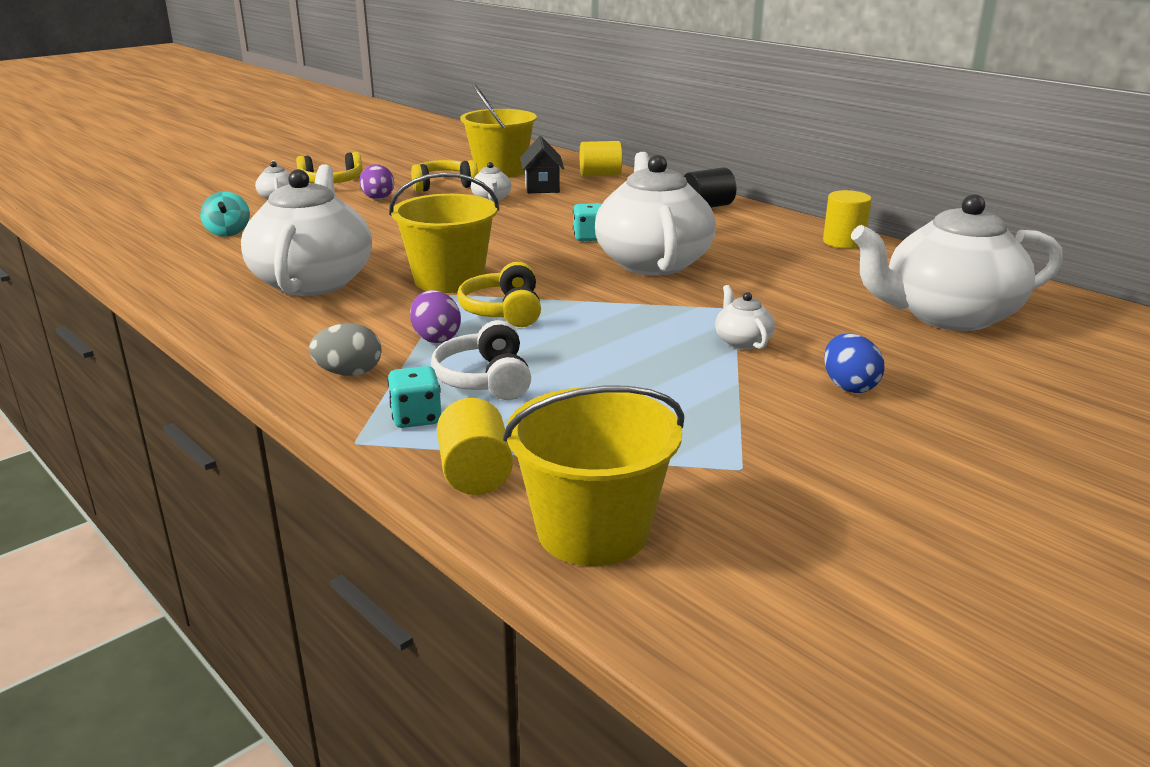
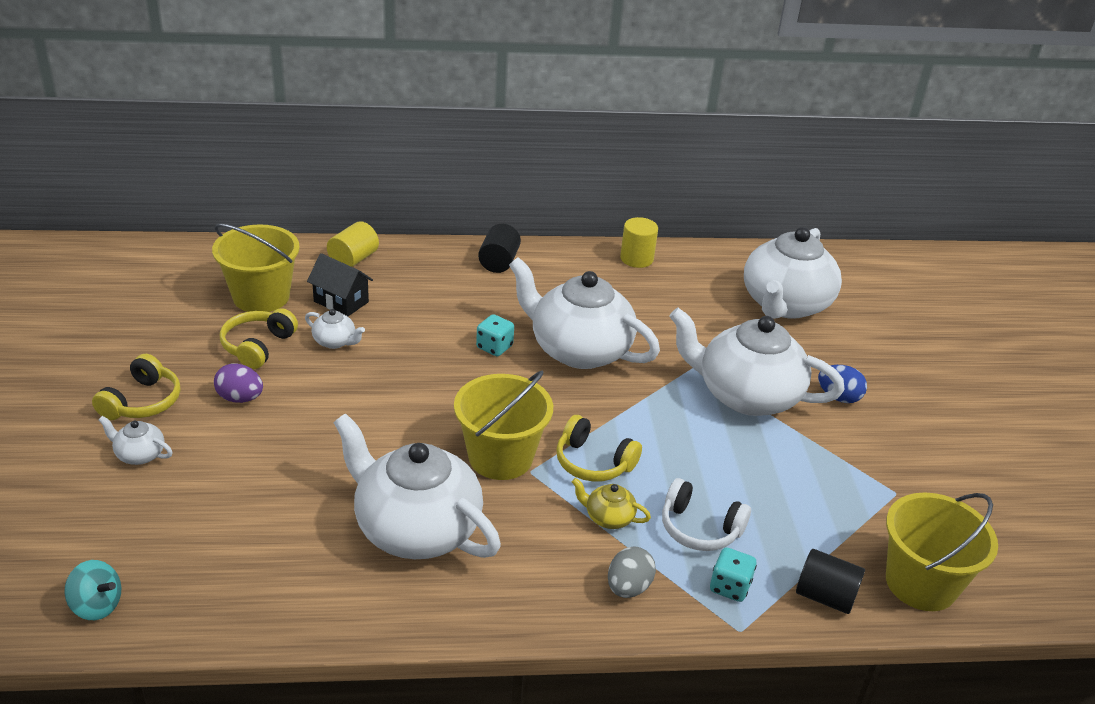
camera: 55 degrees left, 10 degrees up
turquoise spinning top [200,192,250,237] -> turquoise spinning top moved to [64,560,121,620]
purple egg [410,290,461,343] -> yellow teapot [572,478,651,529]
yellow cylinder [437,398,513,495] -> black cylinder [796,549,865,614]
white teapot [715,285,775,350] -> white teapot [669,308,845,416], size x2.44

